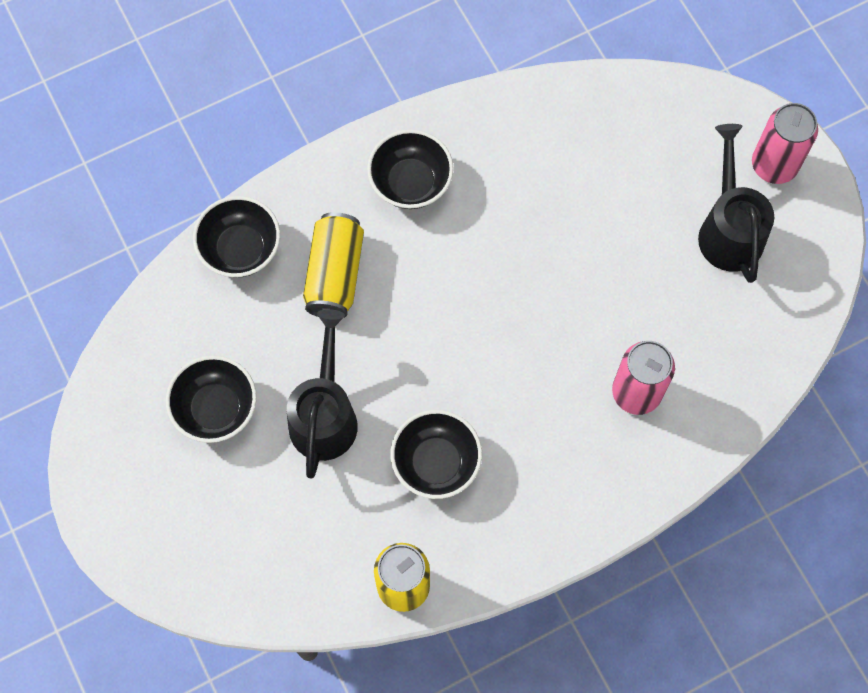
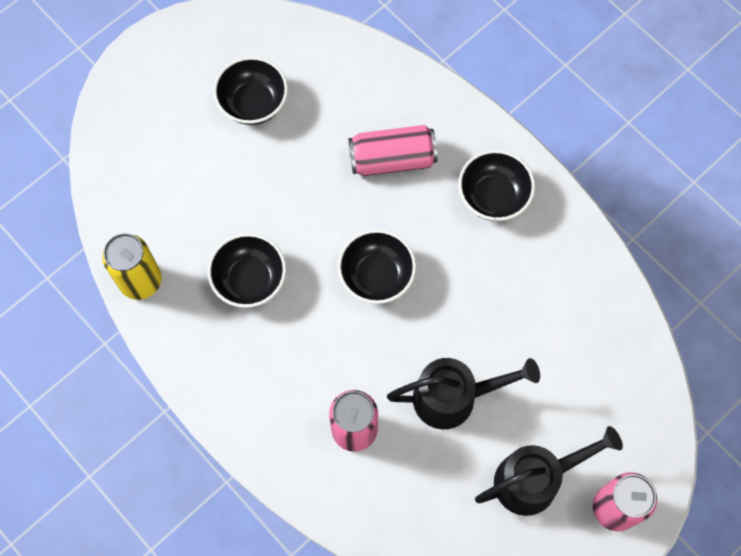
camera: 75 degrees right, 0 degrees up
black bowl [193,196,280,277] -> black bowl moved to [338,229,416,304]
black watering can [287,309,358,479] -> black watering can moved to [387,358,540,429]
yellow can [303,212,364,318] -> pink can [348,125,438,176]

